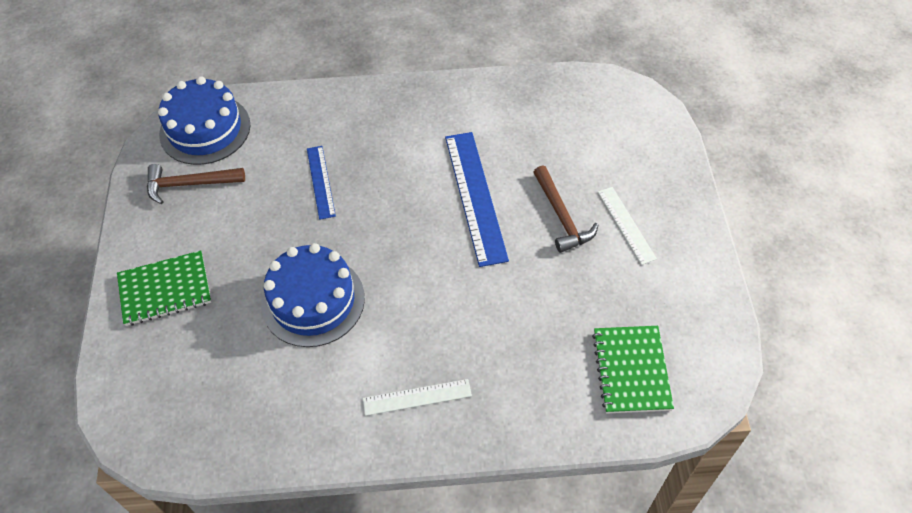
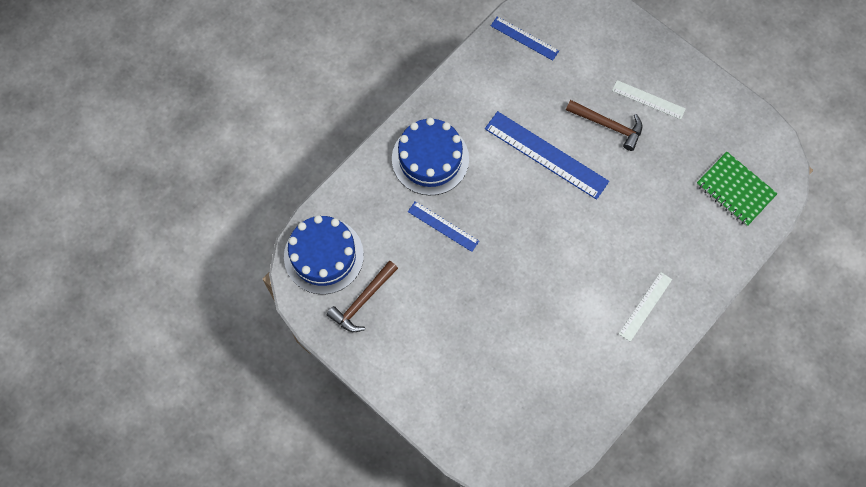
camera: 45 degrees left, 15 degrees up
green notebook [117,251,211,326] -> none
blue cake [261,243,365,347] -> blue cake moved to [392,118,469,195]
none -> blue ruler [491,16,559,61]

